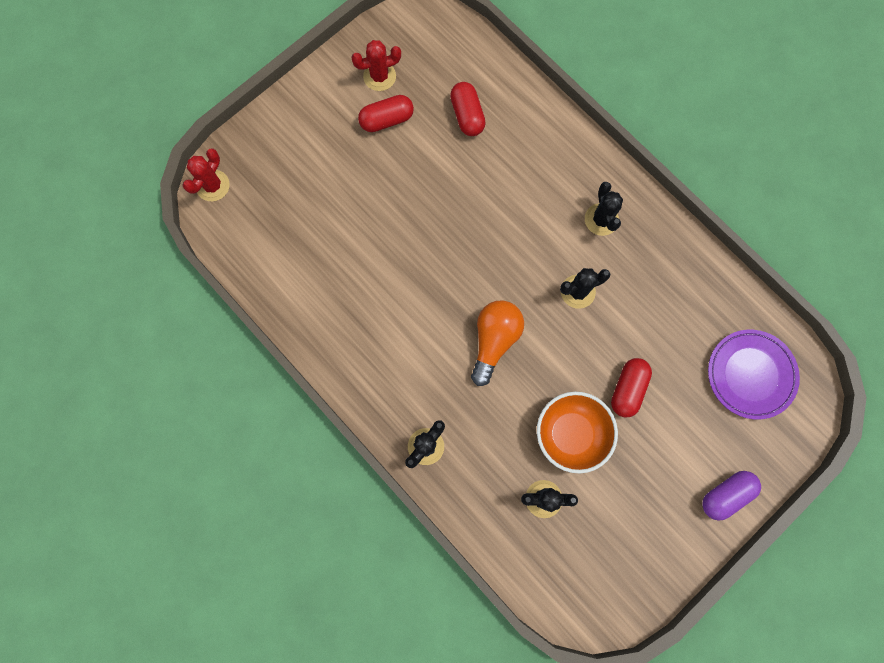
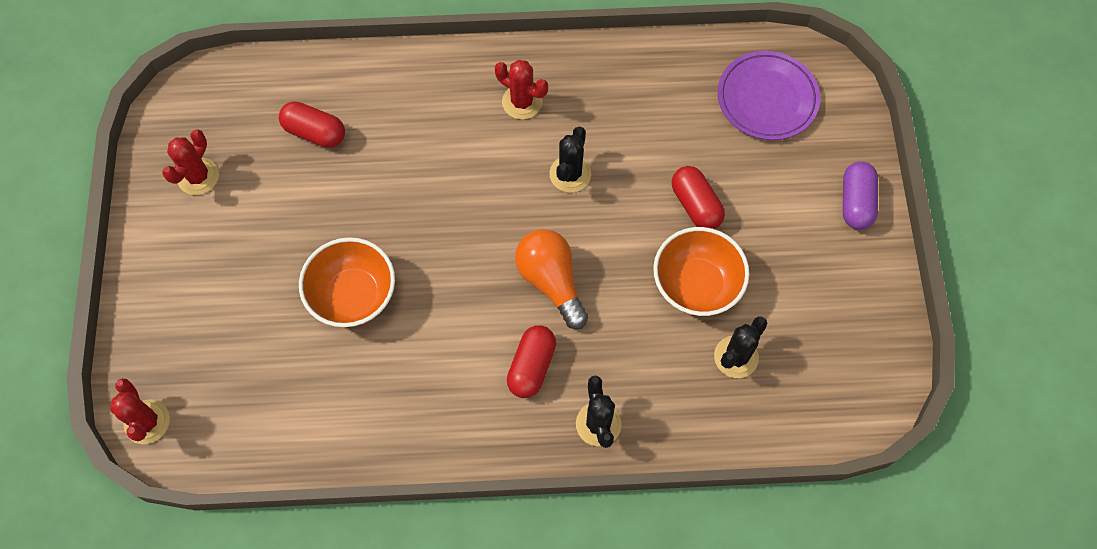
camera: 50 degrees left, 10 degrees down
red capsule [358,95,414,132] -> red capsule moved to [507,325,556,398]
black cactus [585,182,623,236] -> red cactus [495,60,548,119]
none -> orange bowl [299,237,395,327]

